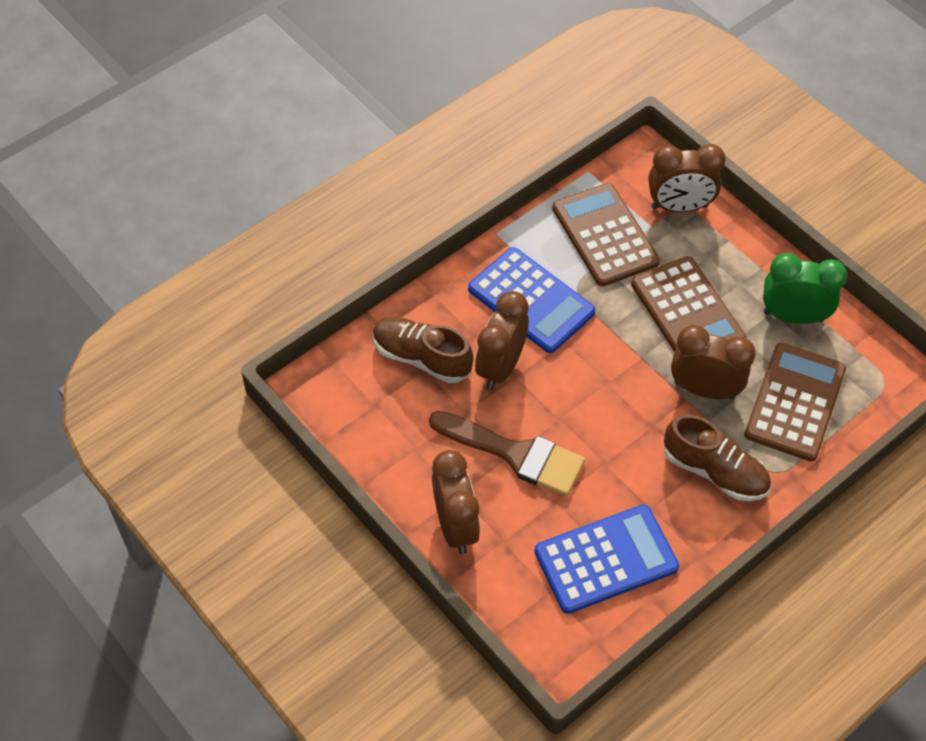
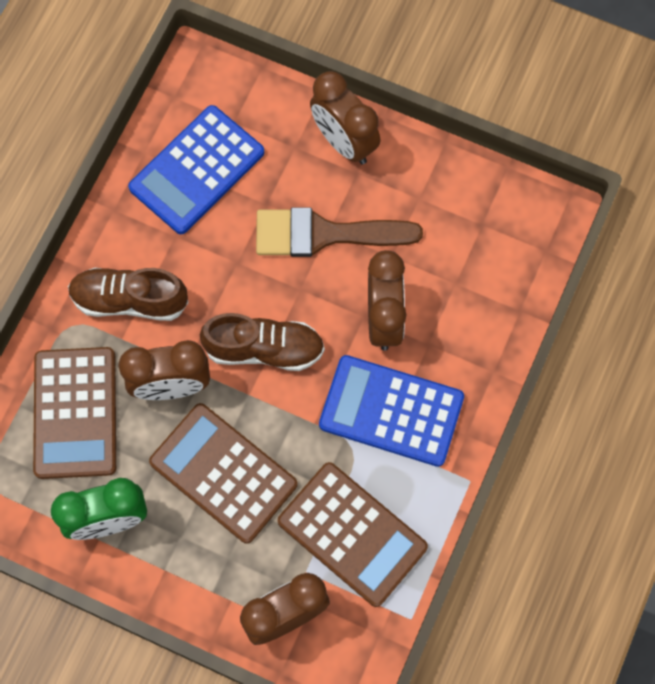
camera: 155 degrees right, 15 degrees up
brown shoe [373,317,473,383] -> brown shoe moved to [200,313,325,371]

